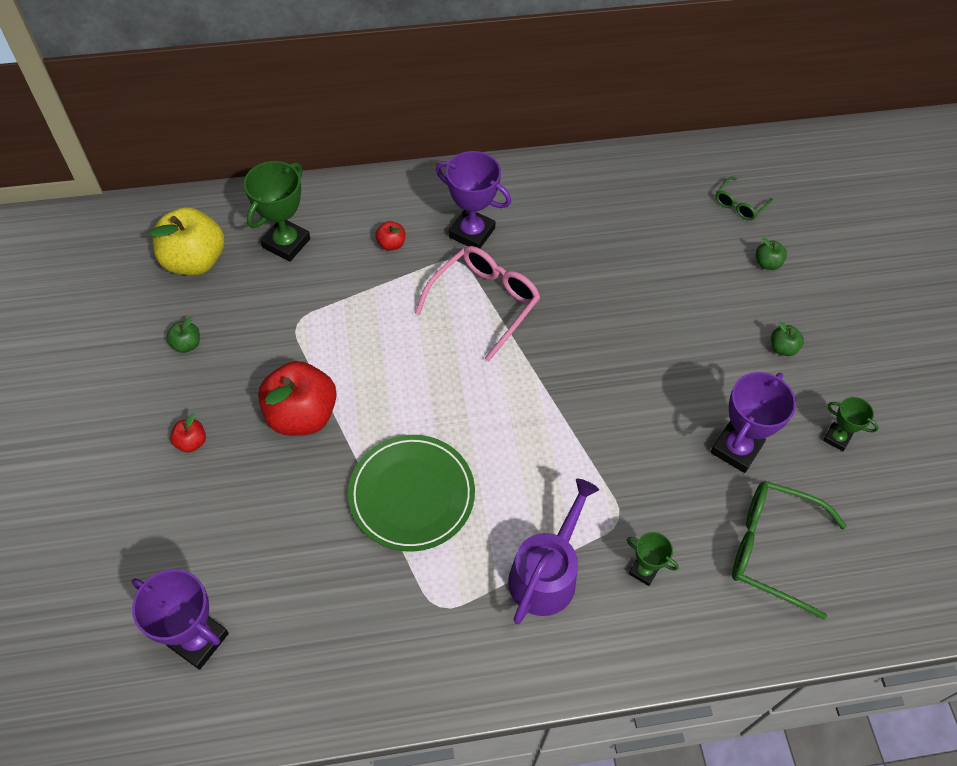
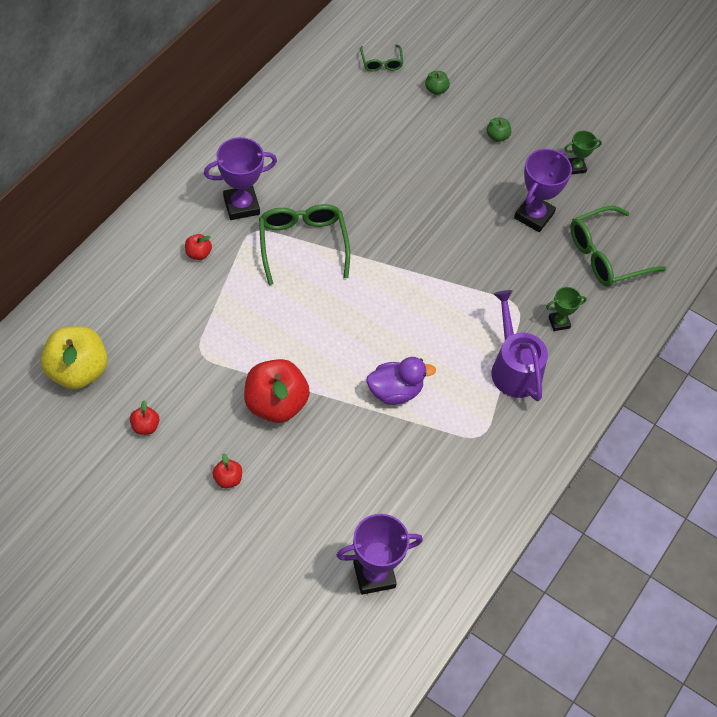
camera: 50 degrees left, 0 degrees up
green apple [166,317,200,353] -> red apple [130,400,159,435]
green trophy [244,161,310,262] -> none
green plate [348,435,475,552] -> purple duck [366,357,436,405]
pink glasses [415,246,540,362] -> green glasses [259,204,350,285]
purple trophy [710,372,796,473] -> purple trophy turned 45 degrees clockwise [514,149,572,232]

